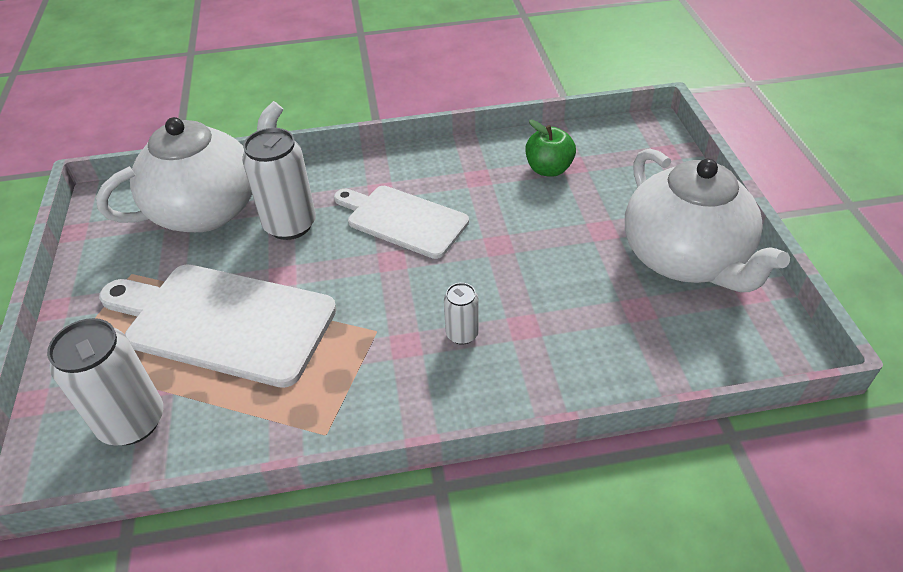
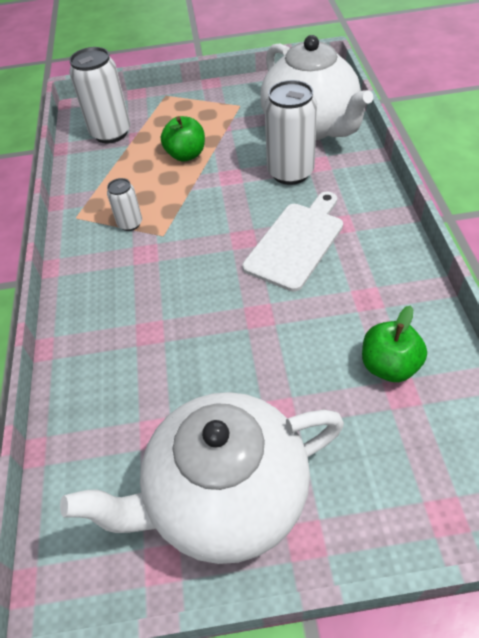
camera: 95 degrees right, 5 degrees up
white cutting board [99,264,337,388] -> green apple [161,116,205,162]
white can [444,283,479,345] -> white can moved to [107,178,142,231]

